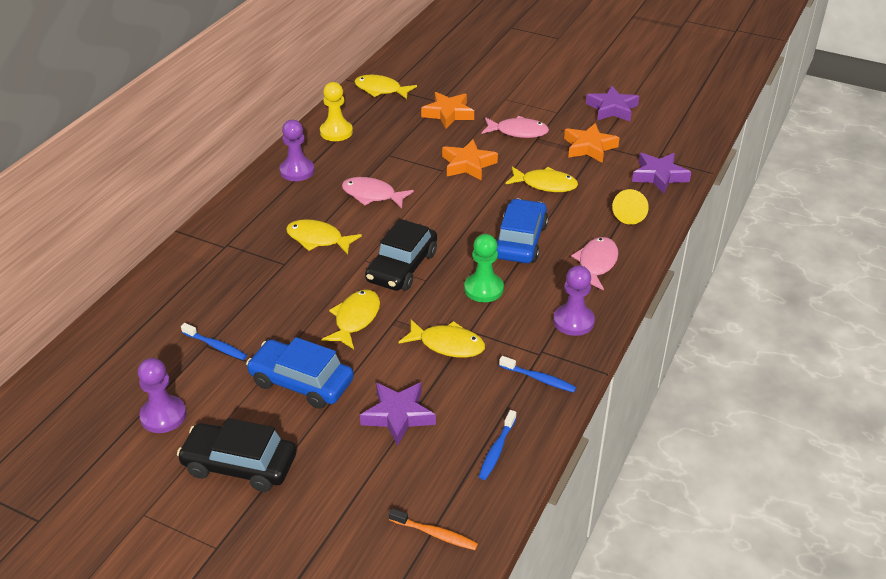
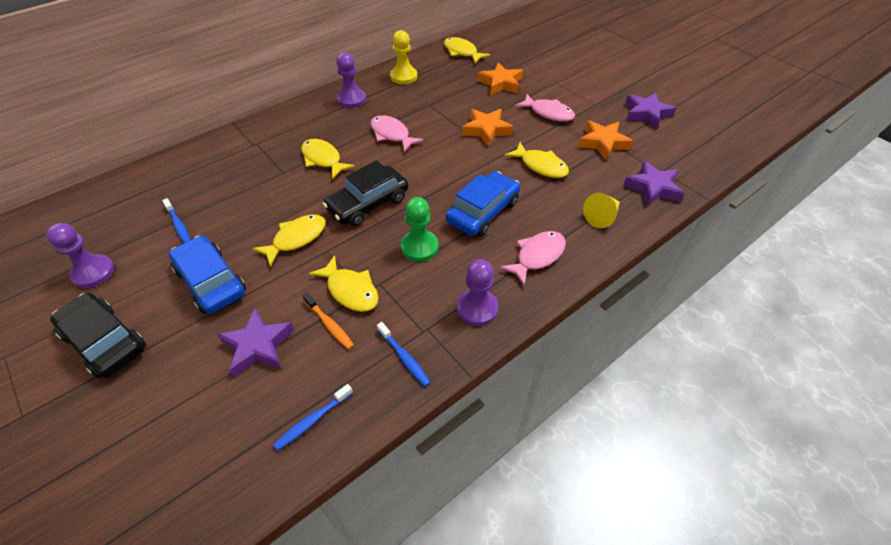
camera: 25 degrees right, 10 degrees up
orange toothbrush [389,508,478,550] -> orange toothbrush moved to [303,293,354,350]

